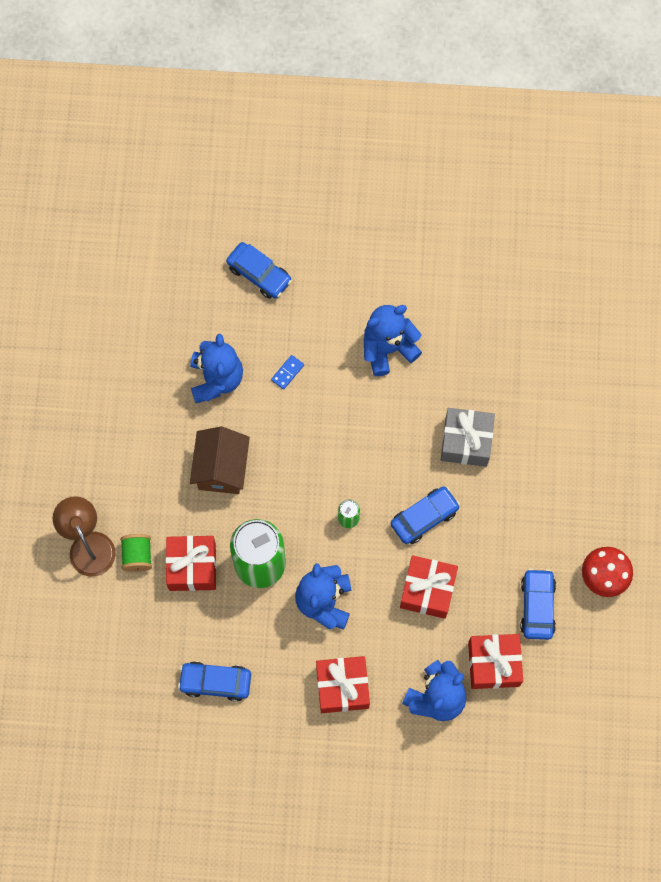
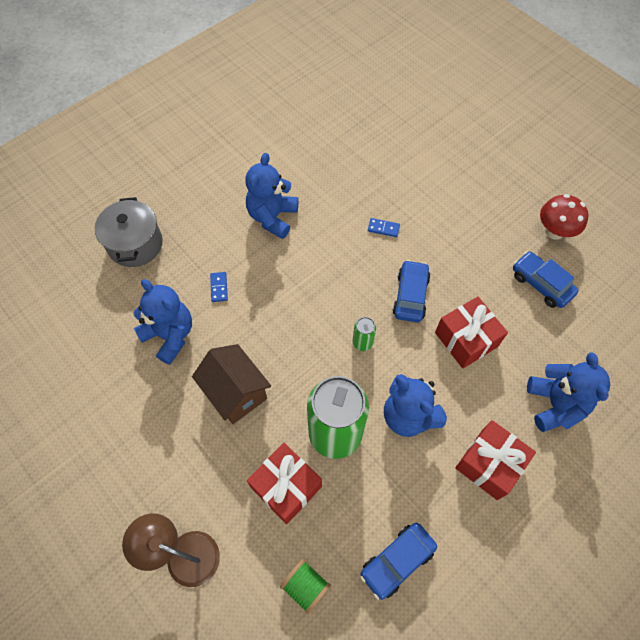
camera: 45 degrees left, 10 degrees down
green spool [120,534,152,572] -> green spool moved to [280,559,331,614]
blue car [226,242,292,299] -> grey pot [95,197,163,267]
grey gift [441,408,495,467] -> blue domino [368,218,400,237]
red gift [468,634,523,689] -> none

